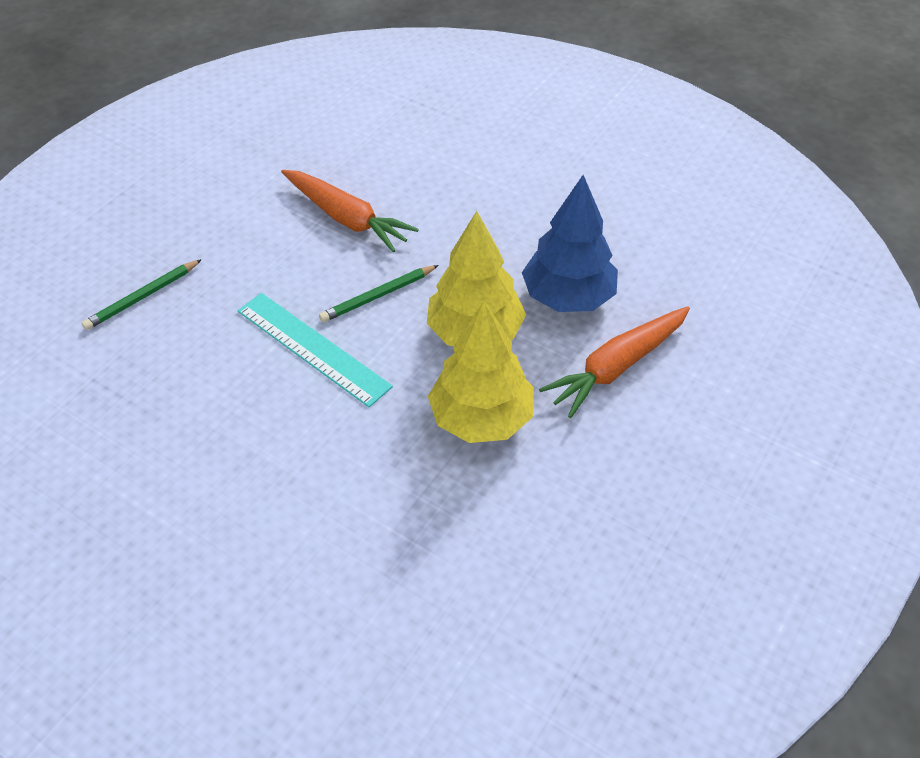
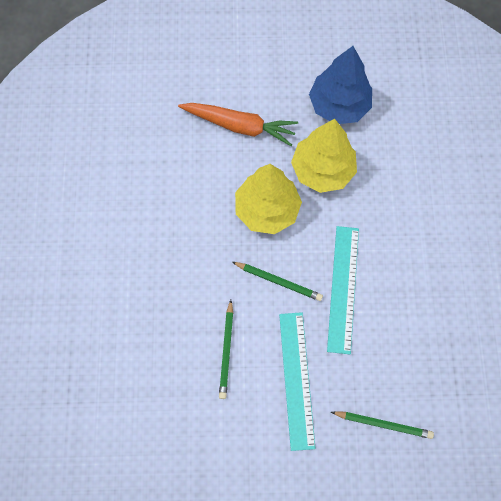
camera: 125 degrees left, 20 degrees up
orange carrot [281,170,419,252] -> green pencil [219,300,233,399]
blue tree [522,175,618,312] -> blue tree moved to [309,46,372,124]
none -> turquoise ruler [279,312,316,451]

